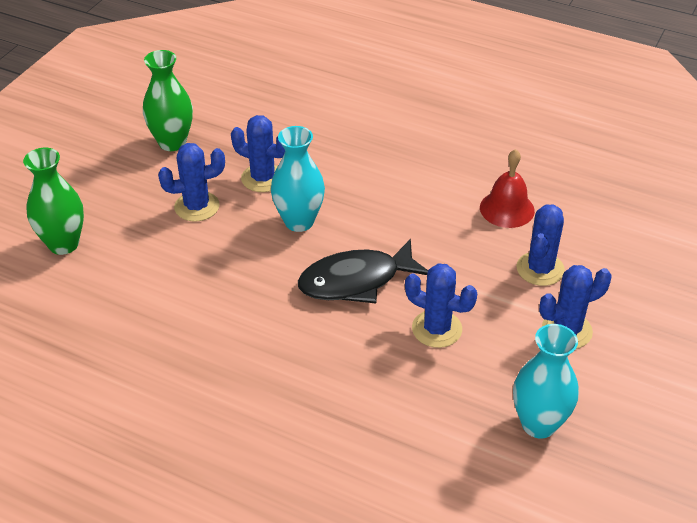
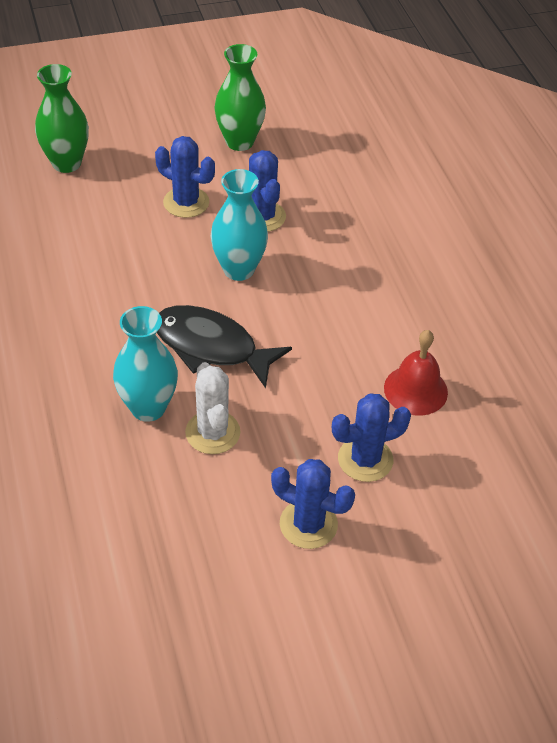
camera: 45 degrees right, 5 degrees up
blue cactus [405,263,477,348] -> white cactus [185,362,240,454]
turquoise vase [513,324,579,438] -> turquoise vase moved to [113,306,178,422]

